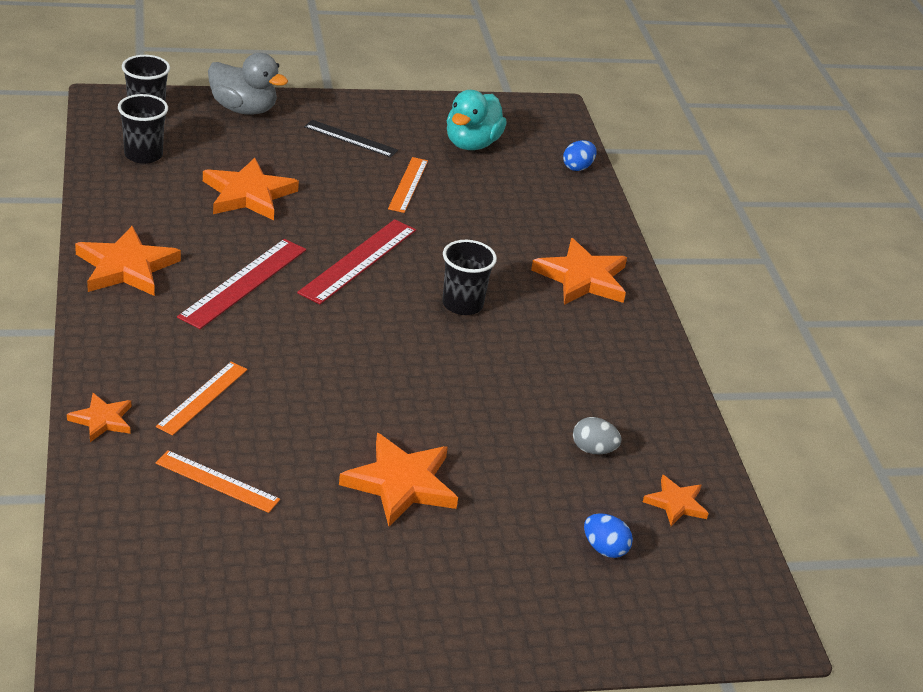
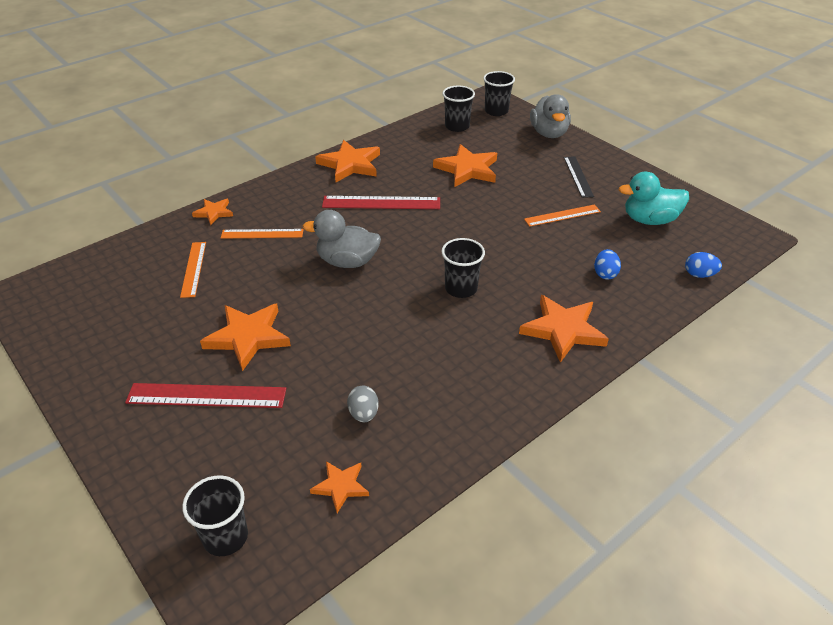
camera: 65 degrees right, 5 degrees up
red ruler [297,219,416,304] -> red ruler moved to [125,383,286,408]
blue egg [584,513,633,558] -> blue egg moved to [594,249,621,280]
none -> black cup [182,475,248,556]
none -> grey duck [303,210,381,268]

